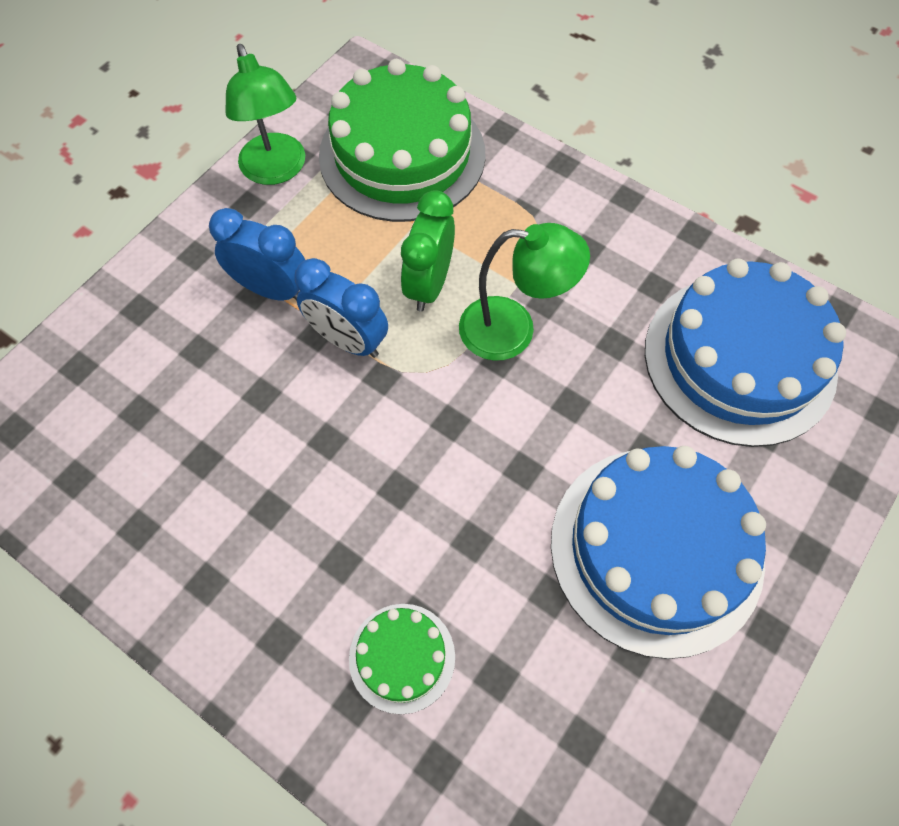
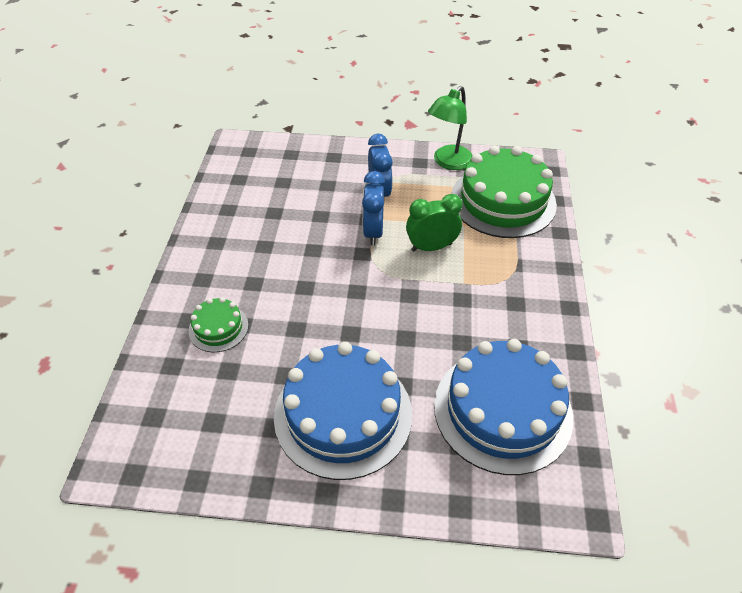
camera: 60 degrees right, 15 degrees down
green lamp [459,223,590,361] -> none

